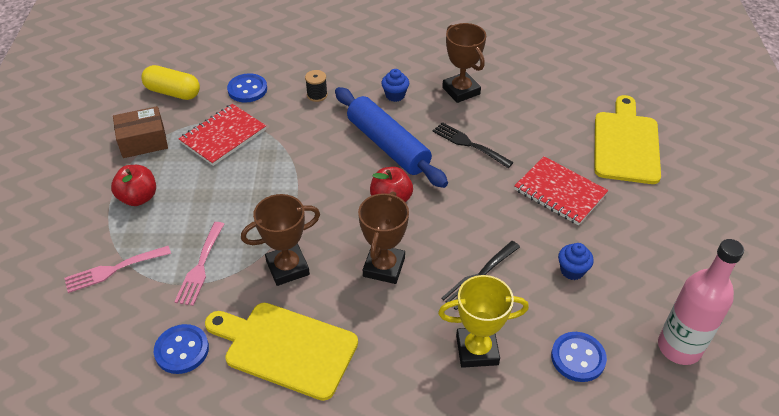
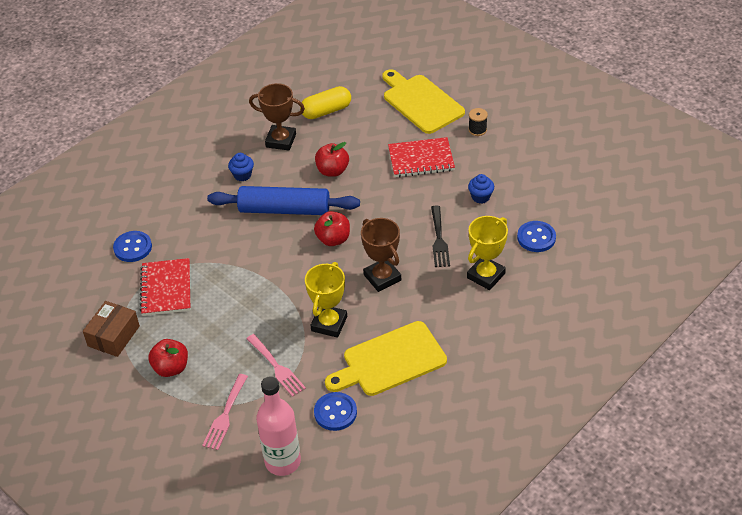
camera: 45 degrees left, 0 degrees up
yellow capsule [141,65,200,100] -> yellow capsule moved to [300,86,351,119]
brown trophy [241,194,320,286] -> yellow trophy [305,262,347,338]
black spool [305,70,328,102] -> black spool moved to [468,108,488,136]
black fork [433,122,514,168] -> red apple [315,142,349,177]
pink bottle [658,239,744,365] -> pink bottle moved to [256,376,301,476]

